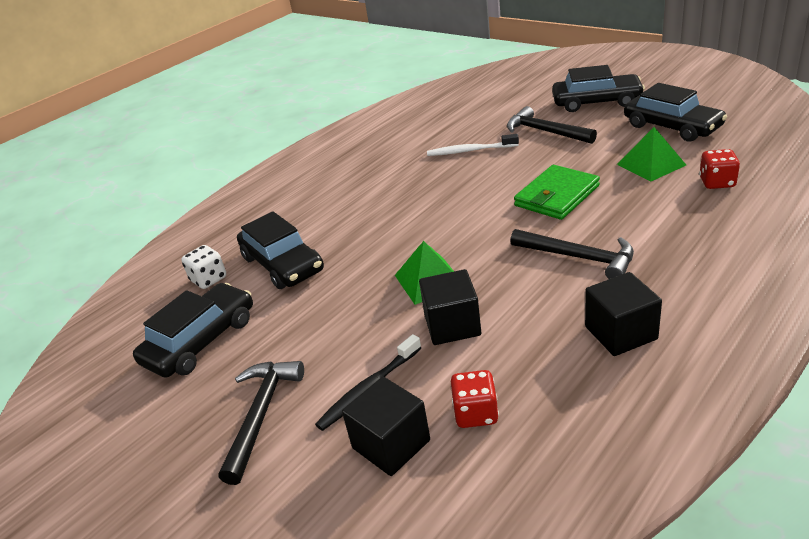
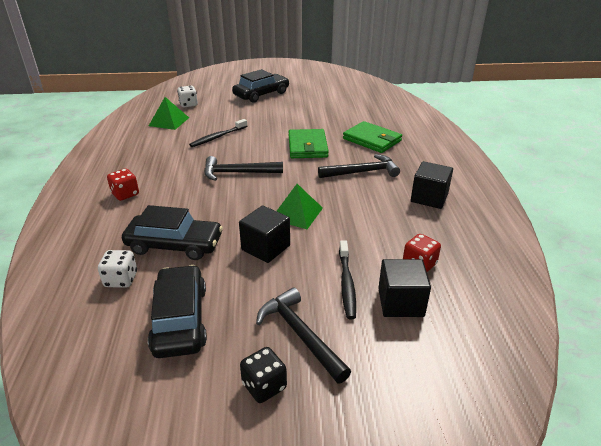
camera: 50 degrees left, 0 degrees up
black cube [419,269,481,345] -> black cube moved to [239,205,290,263]
white toothbrush [427,134,519,156] -> black toothbrush [189,119,247,147]
black hammer [507,106,597,144] -> black hammer moved to [204,156,283,181]
green pyramid [617,127,686,182] -> green pyramid moved to [149,97,189,130]
black car [624,83,727,142] -> none
red dice [699,149,740,189] -> red dice moved to [107,169,139,201]
none -> white dice [177,86,198,107]
none -> black dice [240,347,287,403]
none -> green wallet [343,121,402,153]

